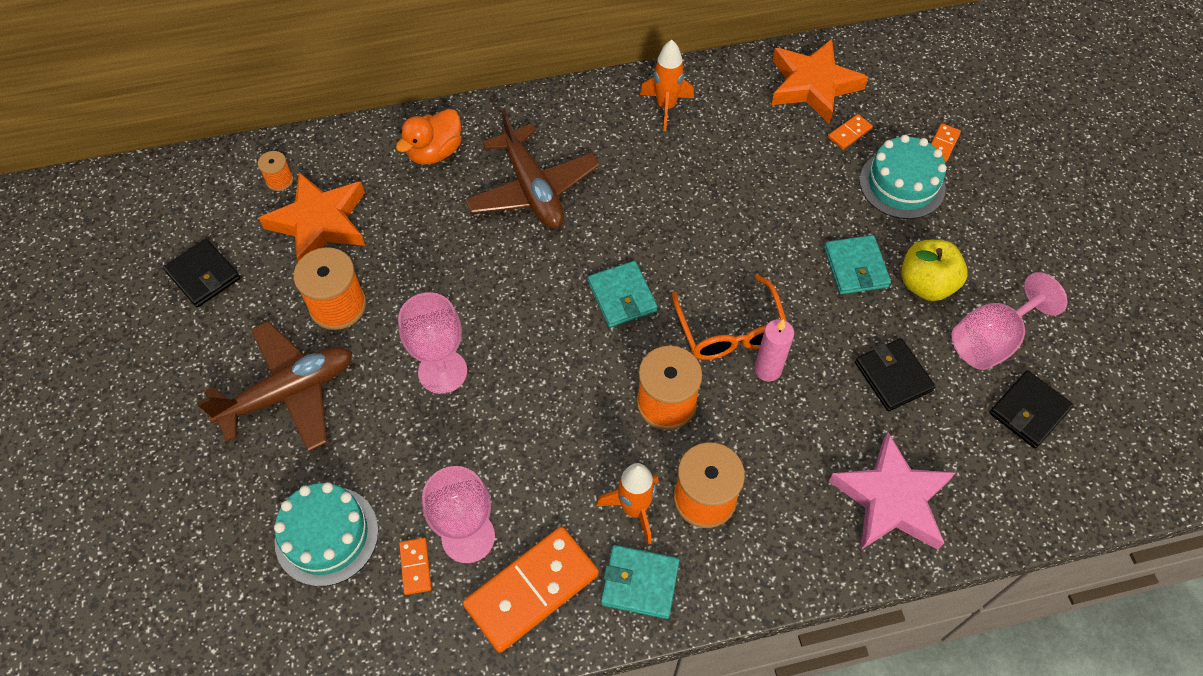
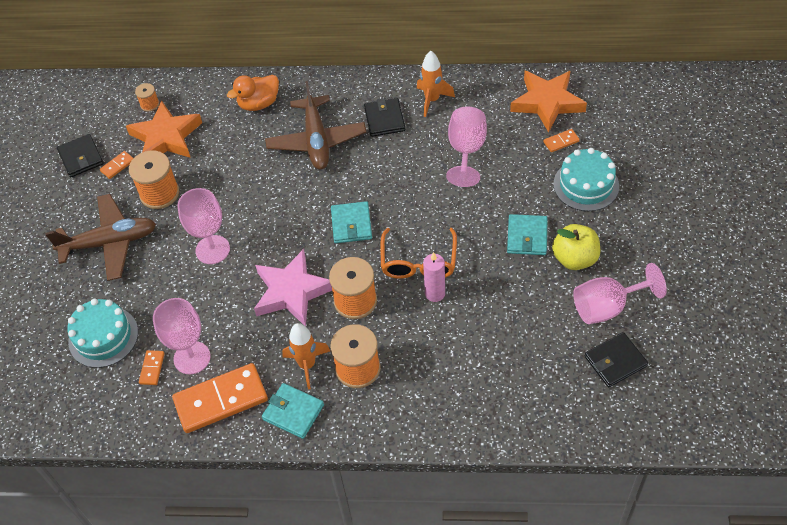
camera: 20 degrees right, 5 degrees down
pink star [829,432,955,550] -> pink star moved to [254,249,332,327]
black wallet [855,338,936,411] -> black wallet moved to [364,98,405,137]
orange domino [931,123,961,162] -> orange domino moved to [100,151,133,179]
none -> pink goblet [446,107,487,187]

